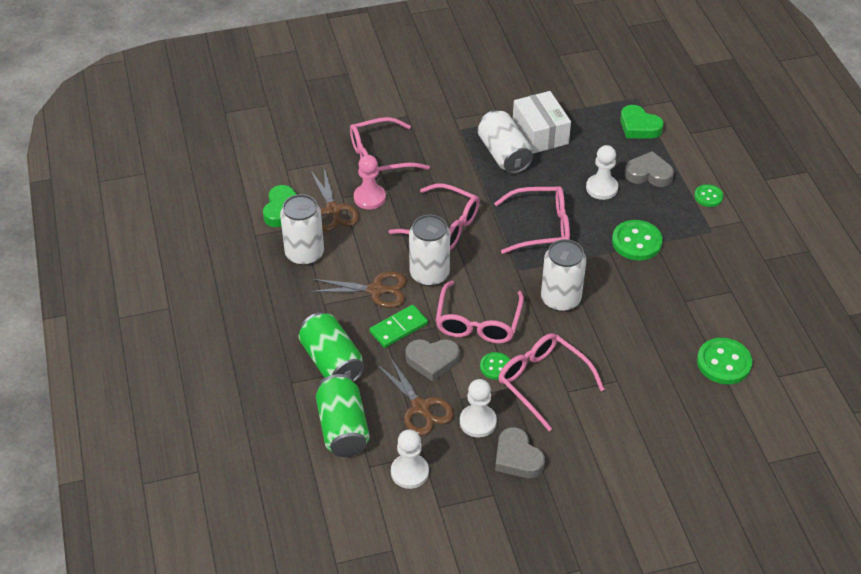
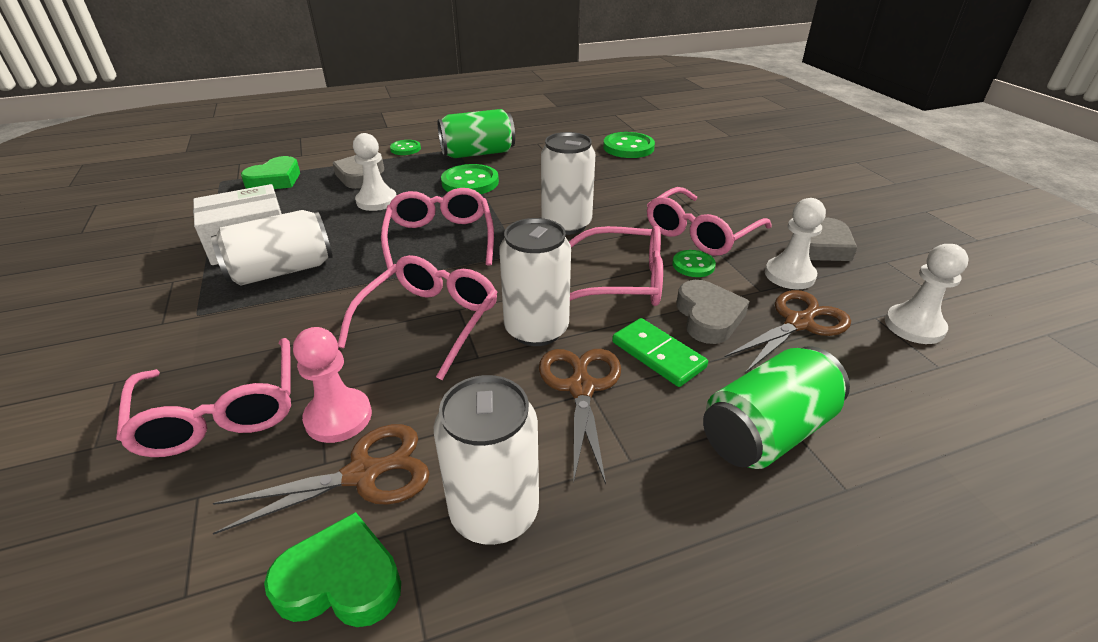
camera: 95 degrees left, 10 degrees down
green can [316,374,370,457] -> green can moved to [438,109,515,158]

